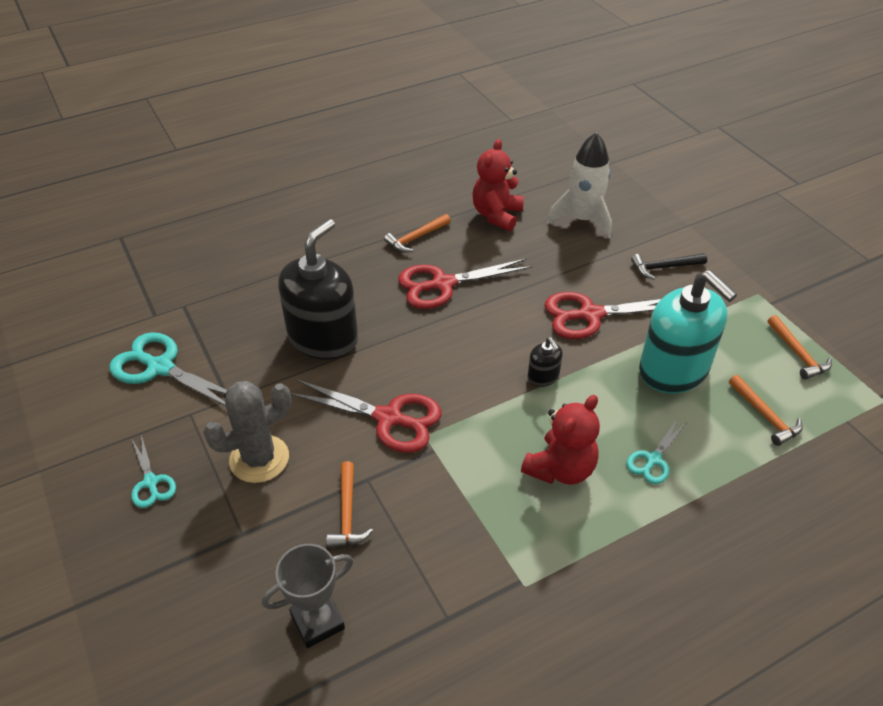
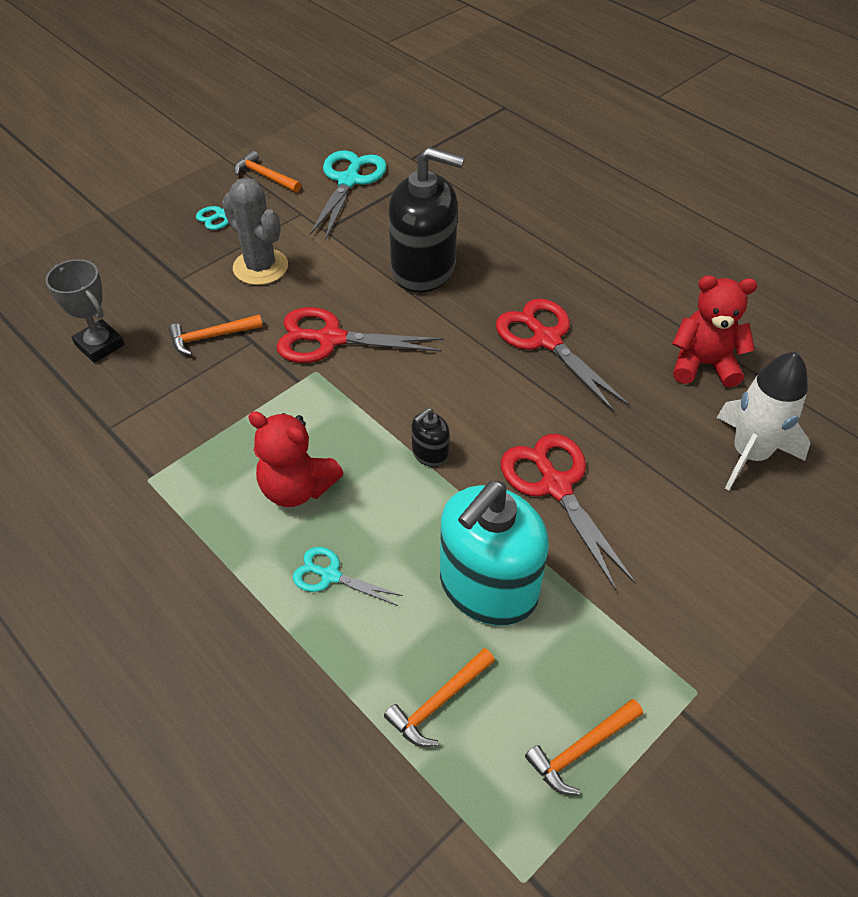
camera: 75 degrees right, 5 degrees up
red scissors [290,379,441,453] -> red scissors turned 90 degrees clockwise [276,307,444,363]
orange hammer [384,214,451,253] -> orange hammer moved to [234,151,301,192]
black hammer [631,253,707,279] -> none

